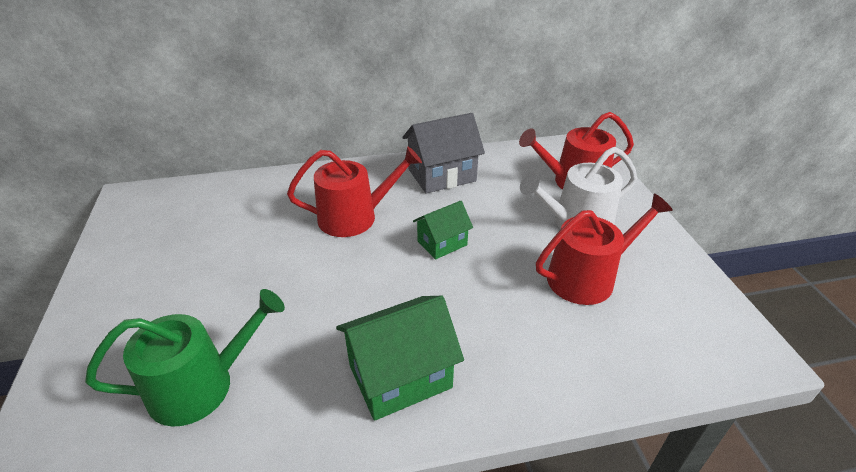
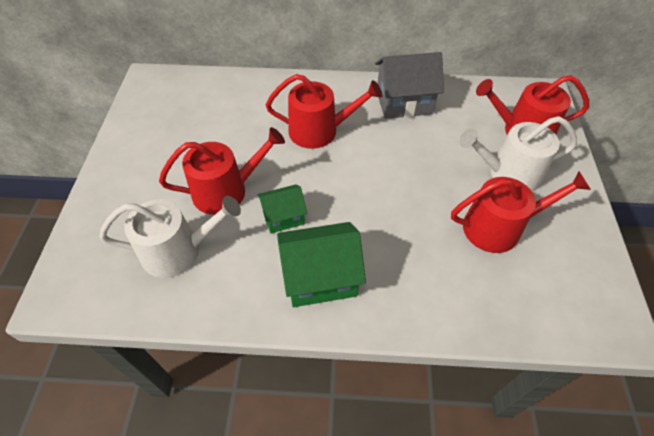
camera: 15 degrees right, 15 degrees up
green watering can [85,289,285,427] -> white watering can [100,196,241,278]
green house [413,201,473,260] -> green house moved to [257,184,307,233]
none -> red watering can [159,127,285,215]

